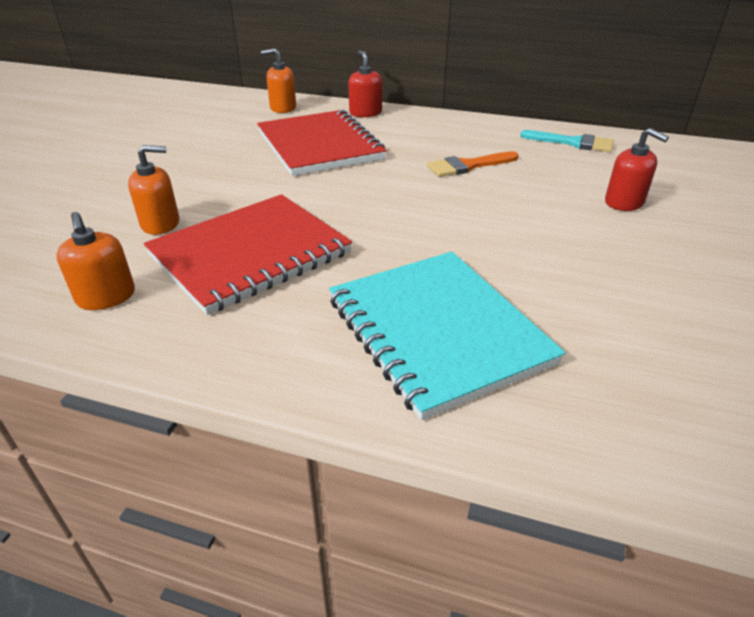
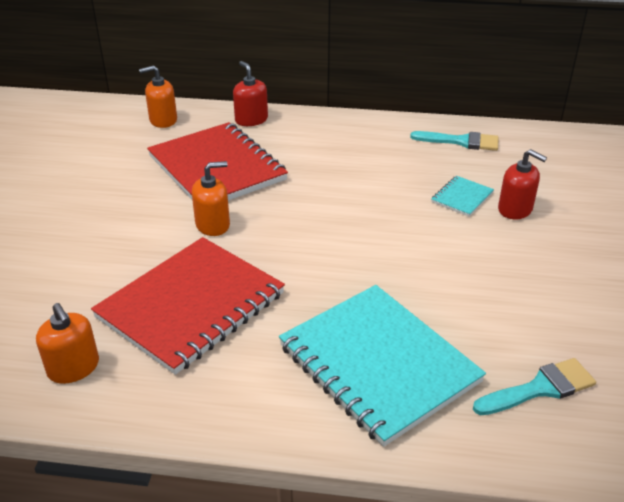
camera: 10 degrees left, 0 degrees up
orange soap dispenser [128,145,179,235] -> orange soap dispenser moved to [192,161,230,236]
orange brush [427,151,519,177] -> none
none -> turquoise notebook [432,176,494,217]
none -> turquoise brush [473,358,596,415]

